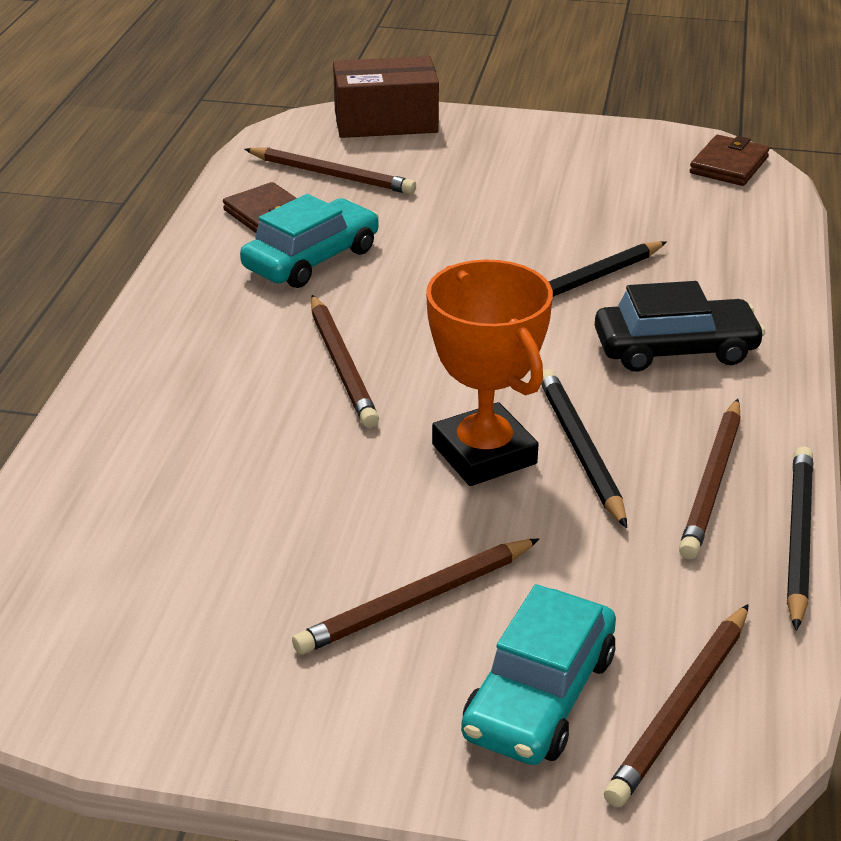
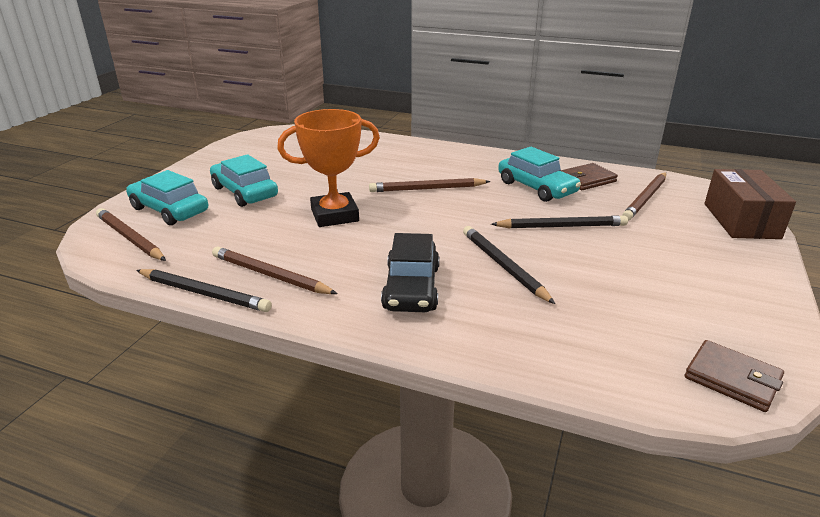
camera: 100 degrees right, 5 degrees down
brown pencil [292,538,539,654] -> turquoise car [210,154,278,207]
black pencil [541,369,627,528] -> black pencil moved to [491,215,628,229]

